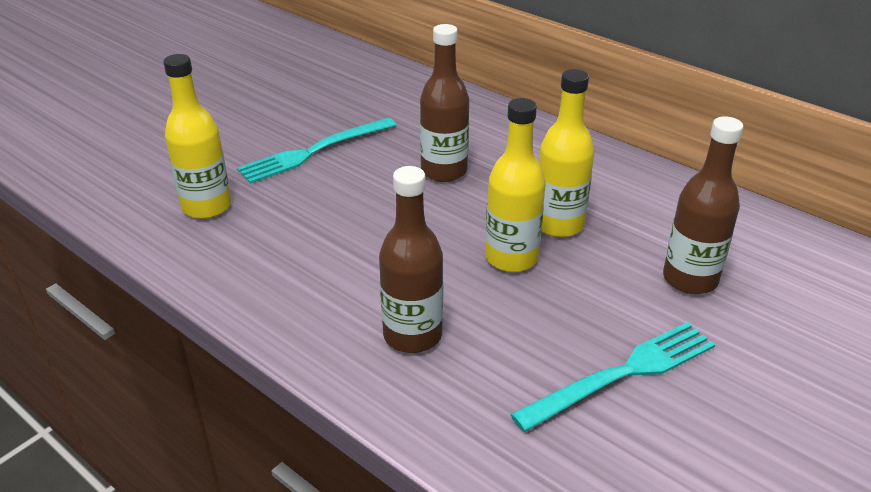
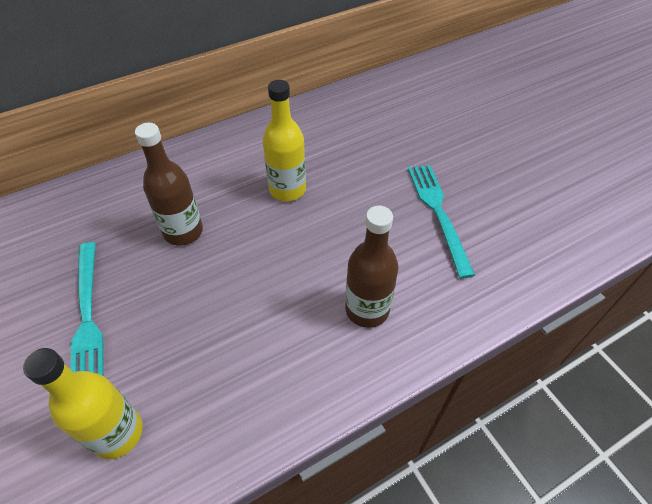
camera: 70 degrees left, 15 degrees up
yellow bottle [485,98,546,272] -> none
brown bottle [663,116,743,294] -> none

